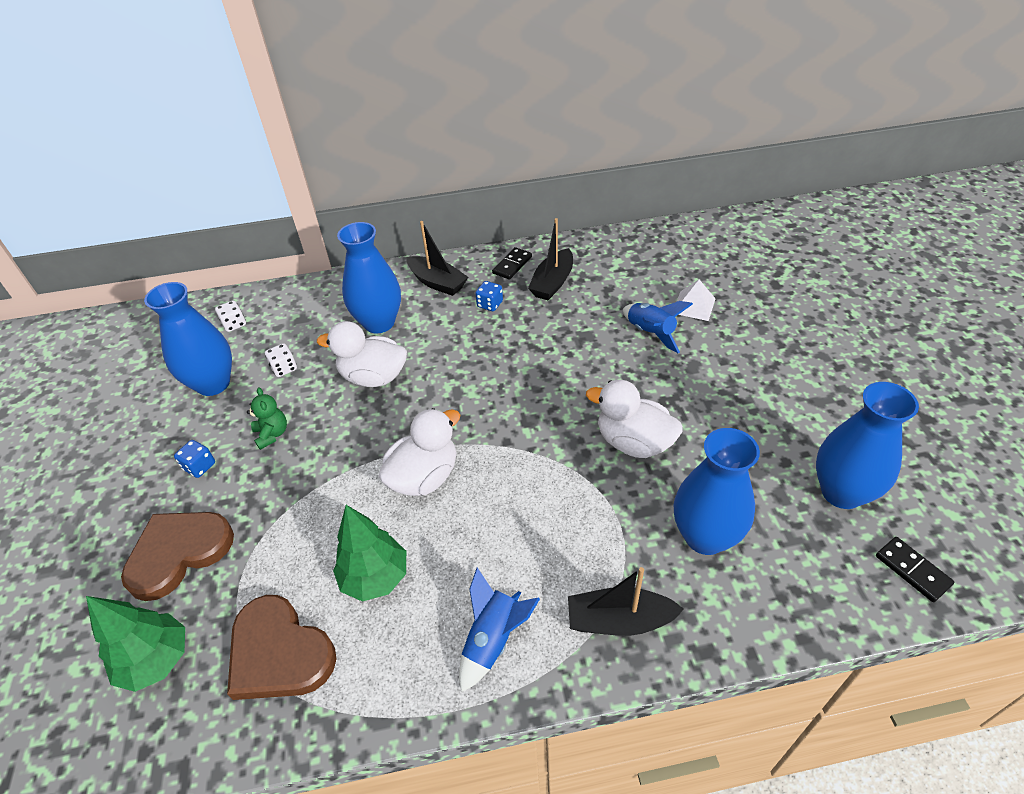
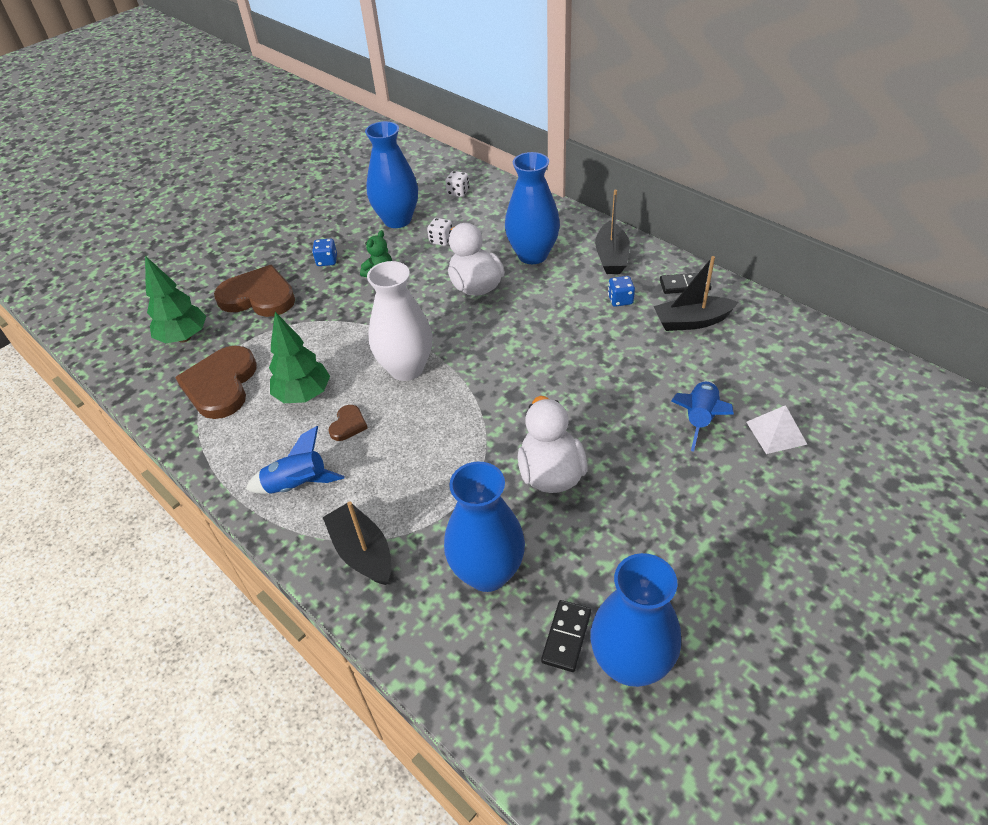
camera: 55 degrees right, 0 degrees up
white duck [378,408,460,496] -> white vase [367,261,432,381]
black domino [876,537,954,602] -> black domino moved to [541,600,591,672]
none -> brown heart [328,405,368,441]

